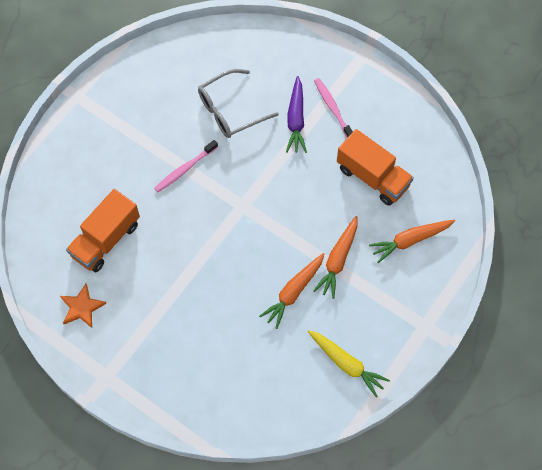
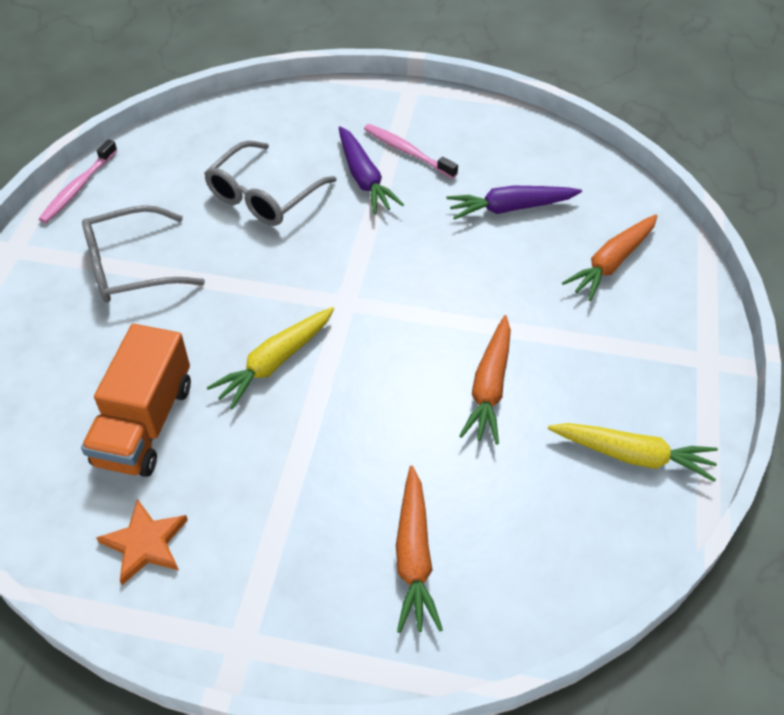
camera: 25 degrees left, 15 degrees down
pink toothbrush [154,140,218,192] -> pink toothbrush moved to [39,139,118,223]
orange carrot [313,216,358,299] -> orange carrot moved to [396,466,443,633]
orange truck [337,129,414,206] -> purple carrot [447,186,582,220]
none -> grey glasses [82,205,205,303]
none -> yellow carrot [207,307,334,409]

